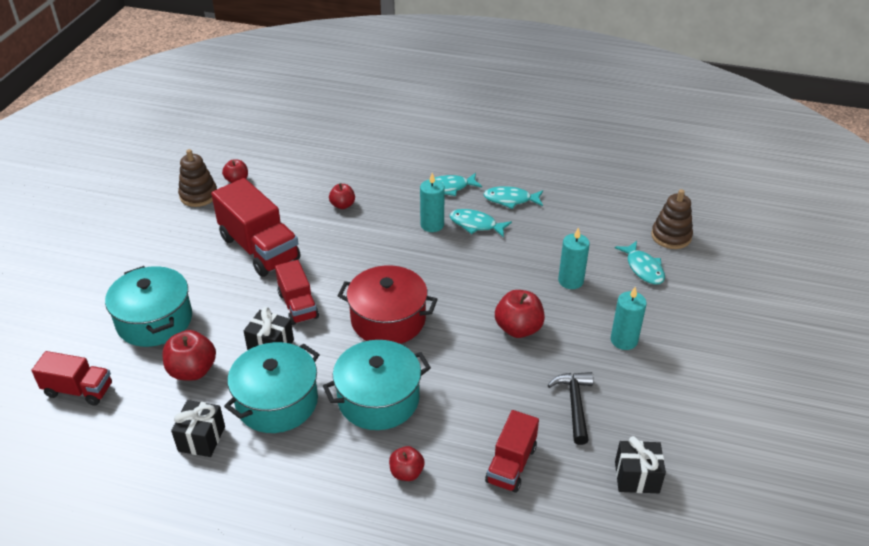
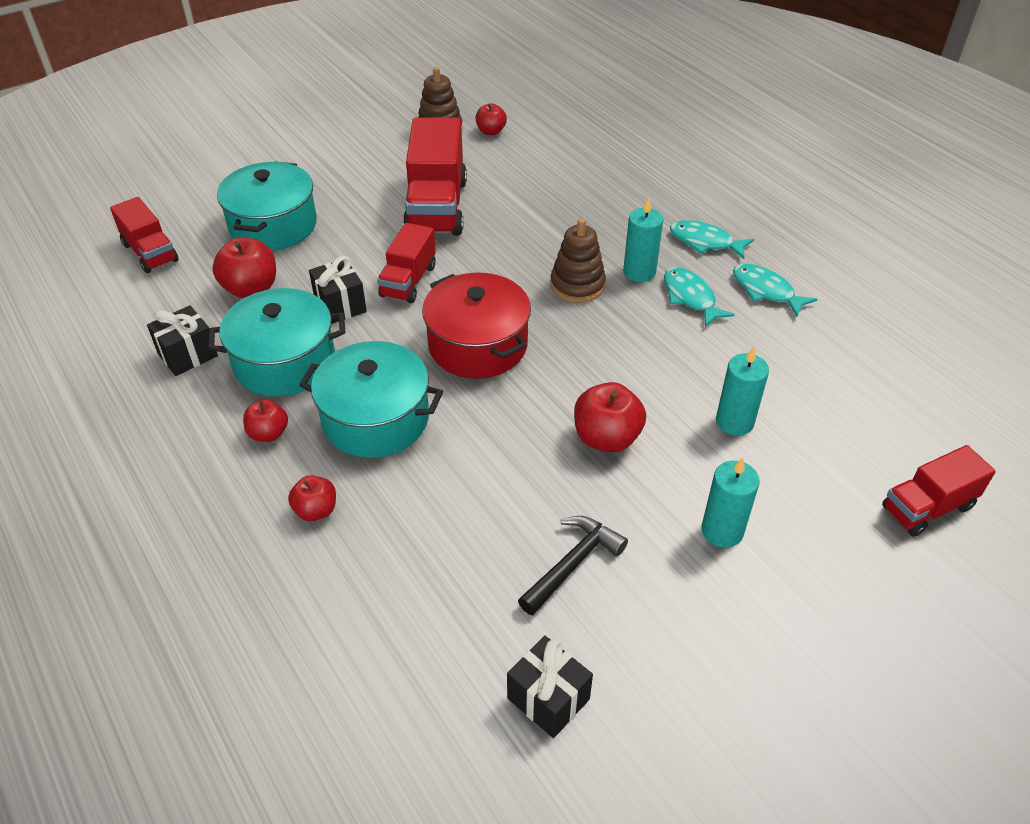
camera: 40 degrees right, 5 degrees up
red apple [329,183,355,209] -> red apple moved to [243,399,288,442]
red truck [485,410,539,493] -> red truck moved to [882,445,996,537]
turquoise fish [615,241,665,285] -> none
brown stacking toy [651,189,693,249] -> brown stacking toy moved to [551,218,606,303]

